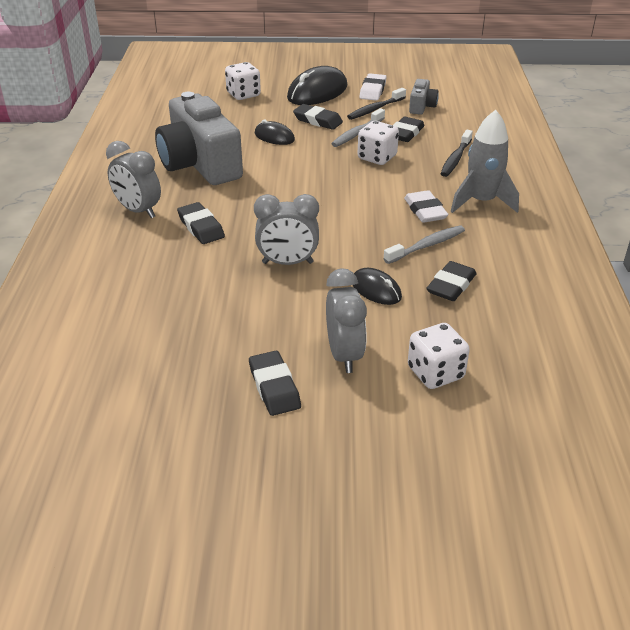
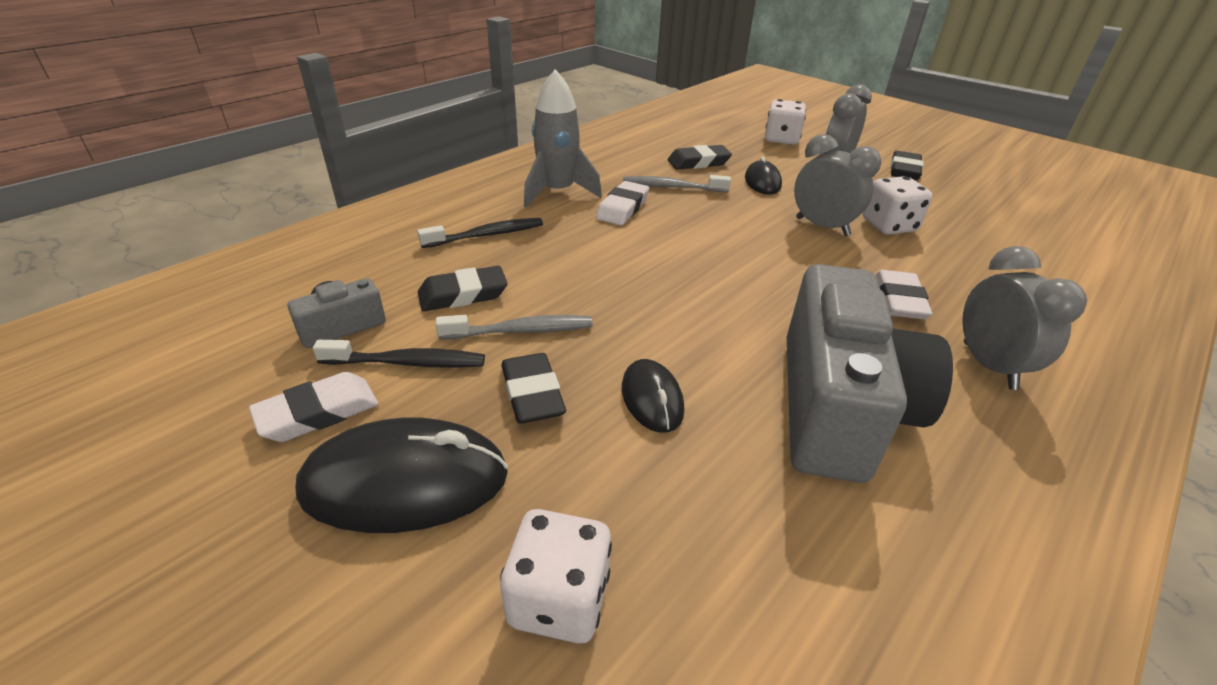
camera: 140 degrees left, 0 degrees up
black eraser [177,202,225,244] -> white eraser [875,270,932,319]
white dice [357,121,399,165] -> white dice moved to [863,176,932,235]

